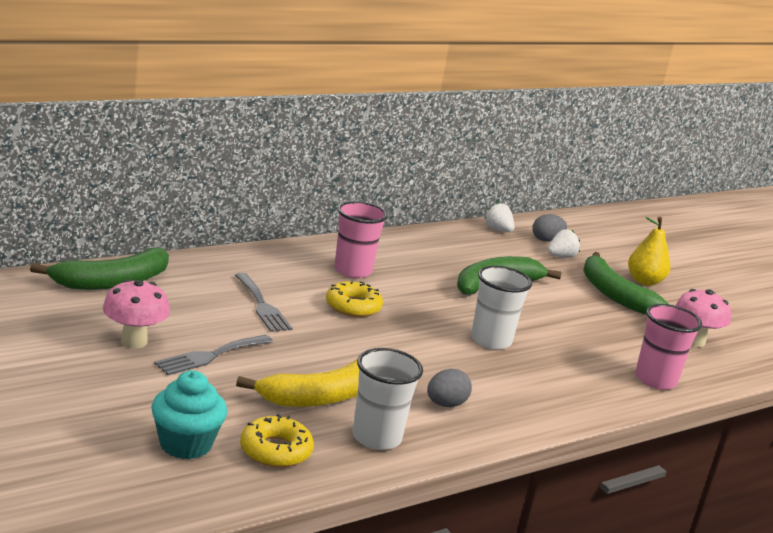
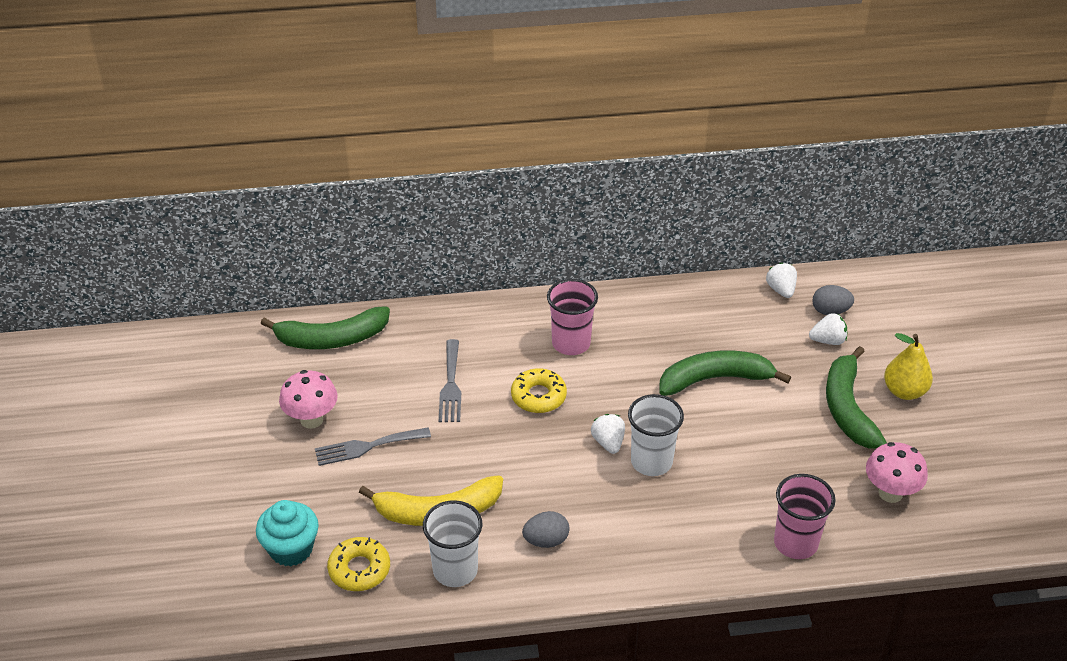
camera: 30 degrees right, 20 degrees up
none -> white strawberry [591,414,625,454]

